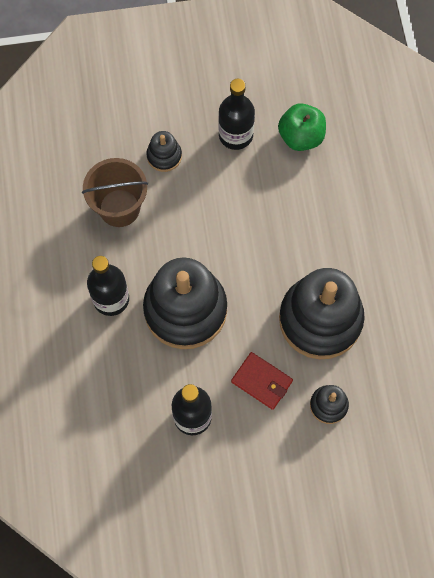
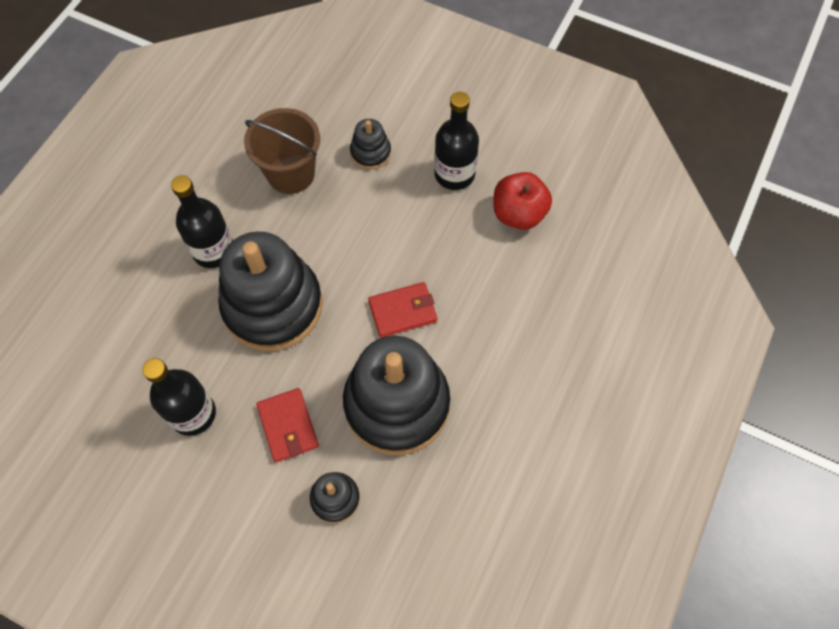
camera: 35 degrees right, 5 degrees down
green apple [278,103,326,151] -> red apple [493,172,552,230]
none -> red wallet [368,282,437,338]

